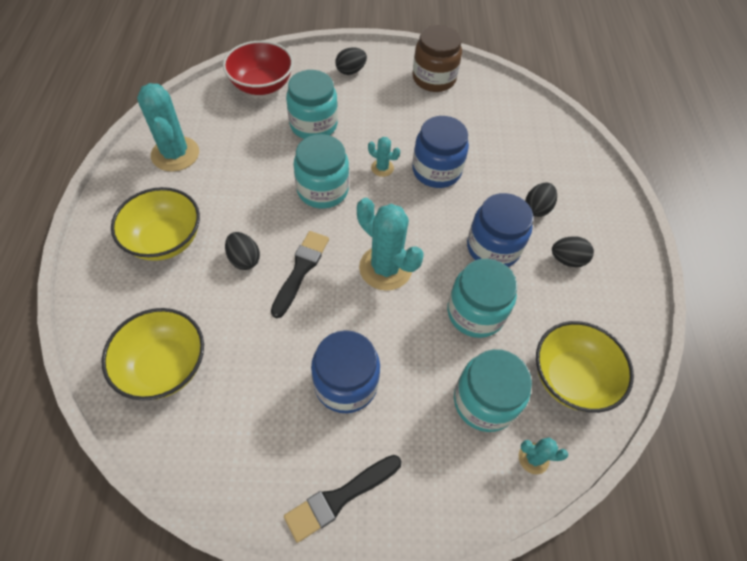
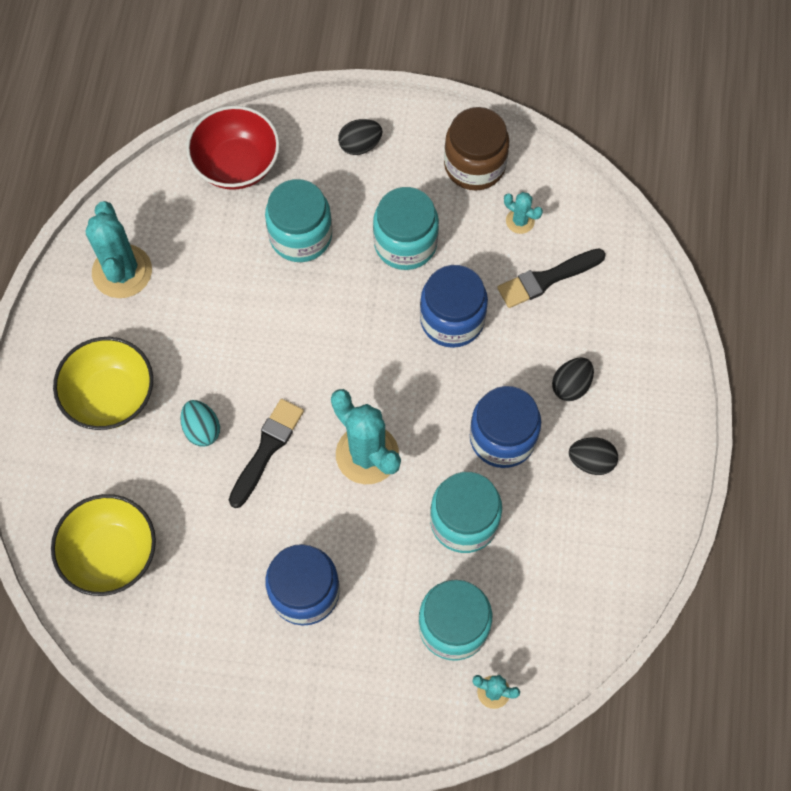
camera: 10 degrees right, 10 degrees up
black egg [225,232,260,270] -> turquoise egg [180,400,220,447]
black brush [284,455,402,543] -> black brush moved to [497,249,606,308]
turquoise jar [294,134,349,208] -> turquoise jar moved to [373,187,439,270]
turquoise cactus [368,137,400,177] -> turquoise cactus moved to [504,192,543,234]
yellow bowl [536,321,634,413] -> none

